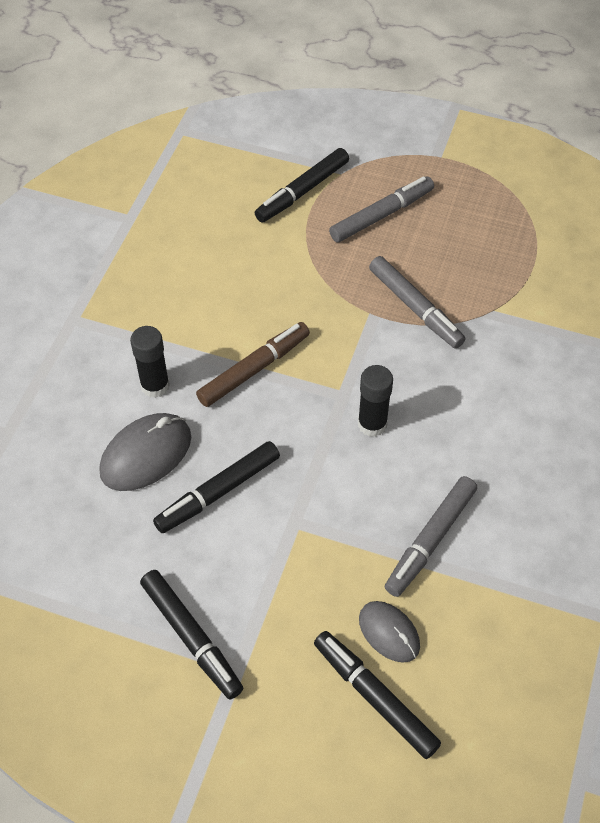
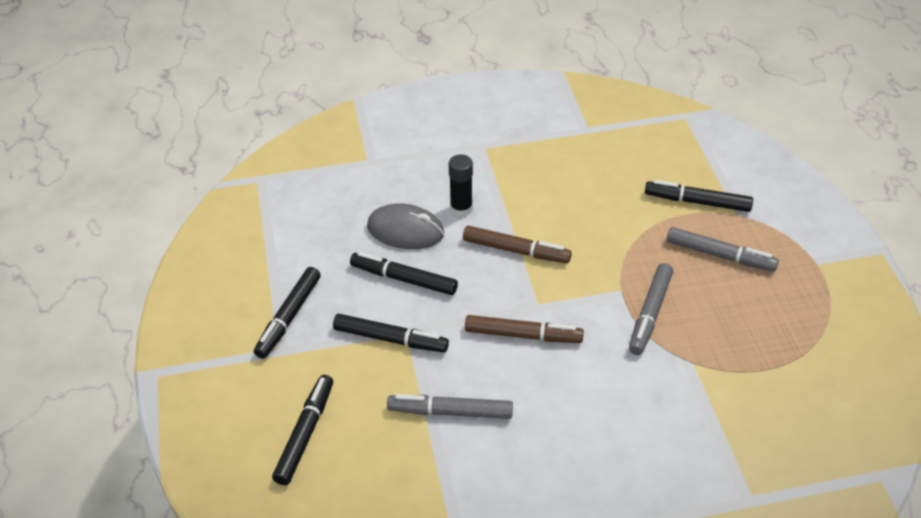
camera: 60 degrees right, 10 degrees down
black glue stick [358,365,393,437] -> brown marker [465,315,584,343]
grey mouse [359,601,420,663] -> none
none -> black marker [333,314,449,352]

